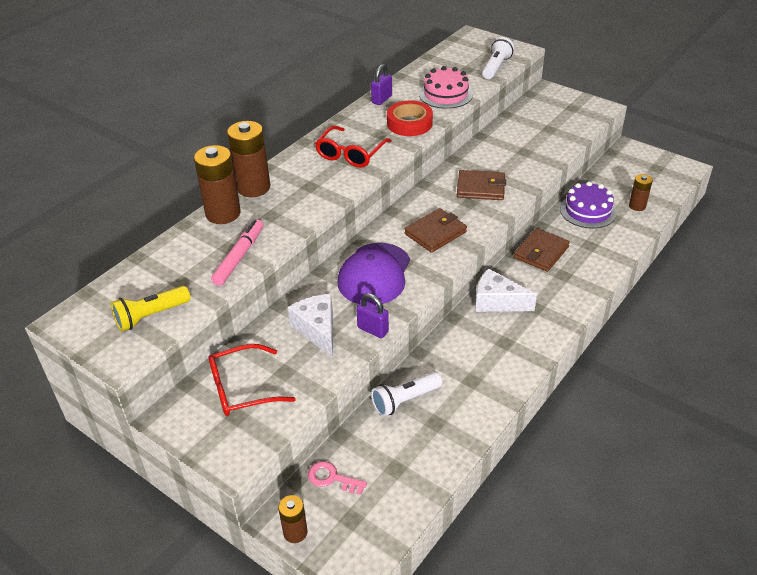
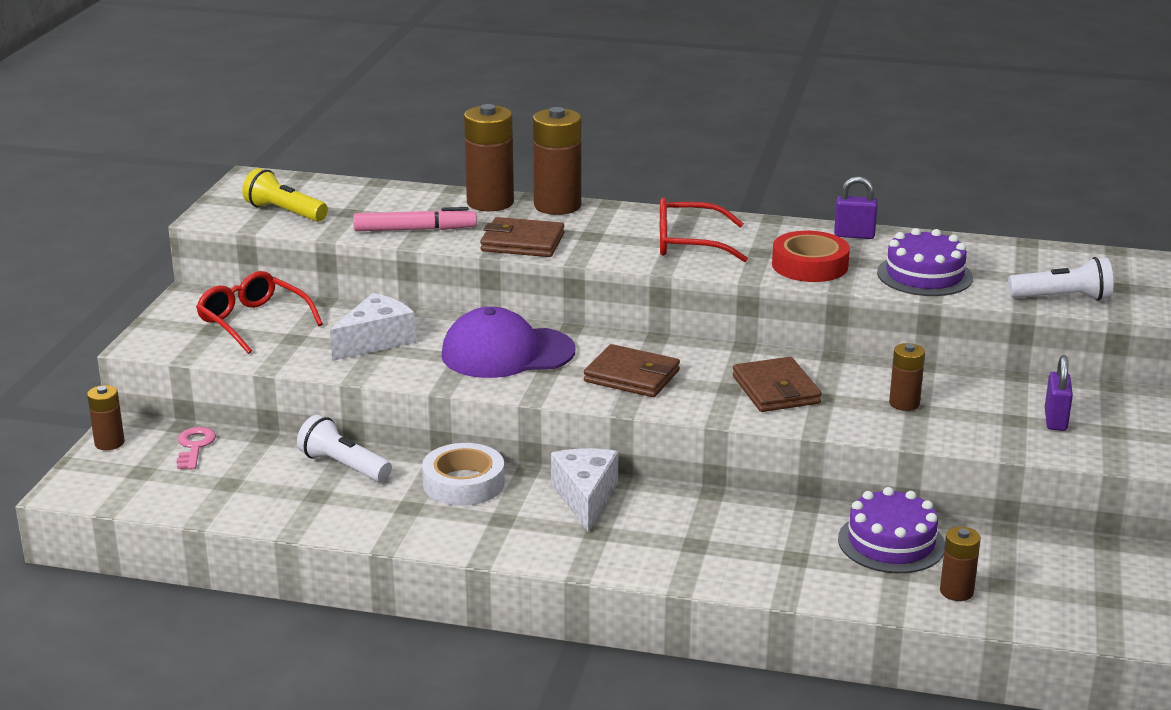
camera: 65 degrees right, 15 degrees down
purple padlock [356,293,389,338] -> purple padlock moved to [1045,355,1073,431]
pink cake [419,66,473,109] -> purple cake [877,228,973,296]
brown wallet [514,228,570,272] -> brown wallet moved to [480,217,564,257]
none -> white tape [422,443,505,506]
none -> brown battery [889,343,925,411]

